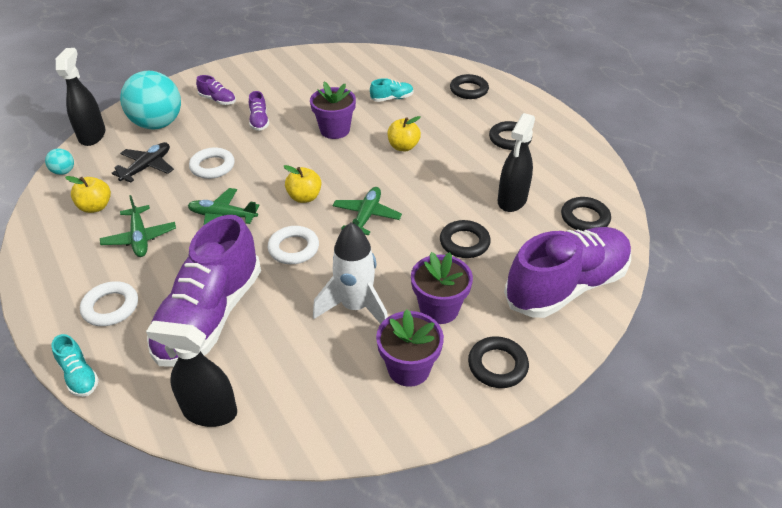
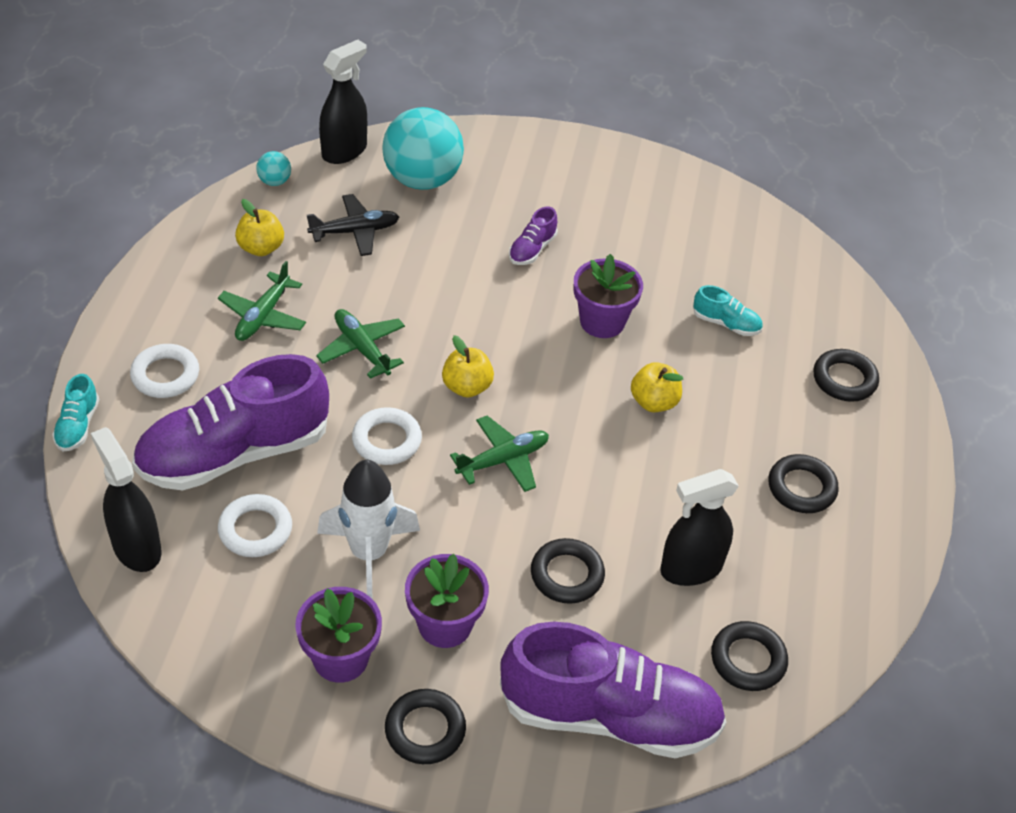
camera: 40 degrees right, 5 degrees up
white ring [189,147,235,179] -> white ring moved to [218,494,292,557]
purple shoe [196,75,236,105] -> none

